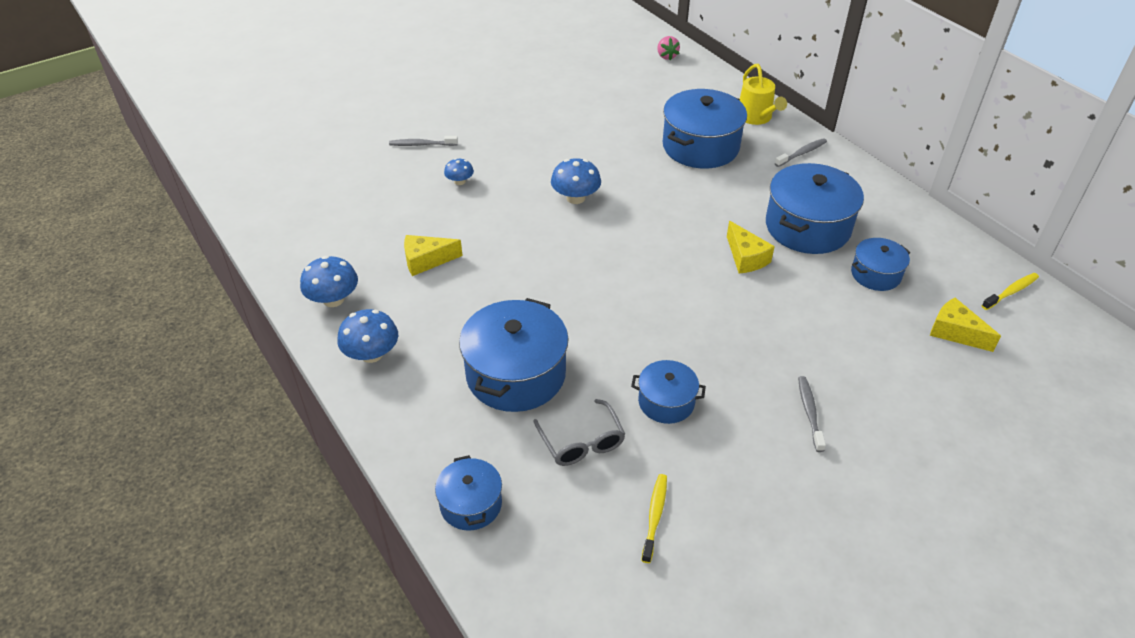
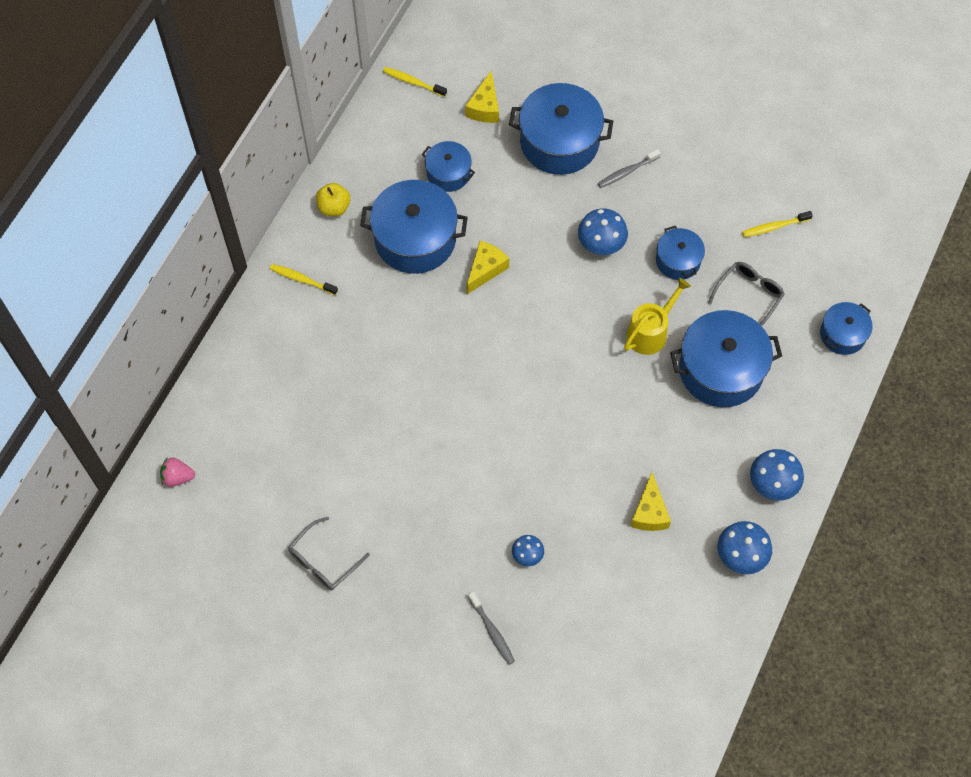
camera: 120 degrees left, 20 degrees up
yellow cheese [404,235,463,276] -> yellow cheese turned 45 degrees clockwise [630,472,671,531]
blue mushroom [551,158,601,204] -> blue mushroom moved to [578,208,628,255]
pink strawberry [657,36,680,60] -> pink strawberry turned 135 degrees counterclockwise [160,457,195,487]
blue pot [663,89,747,168] -> blue pot moved to [509,83,613,175]
yellow watering can [739,64,787,125] -> yellow watering can moved to [624,278,691,355]
grey toothbrush [775,138,827,167] -> yellow toothbrush [270,264,338,295]
none -> grey glasses [288,517,370,590]
none -> yellow apple [316,183,350,216]

